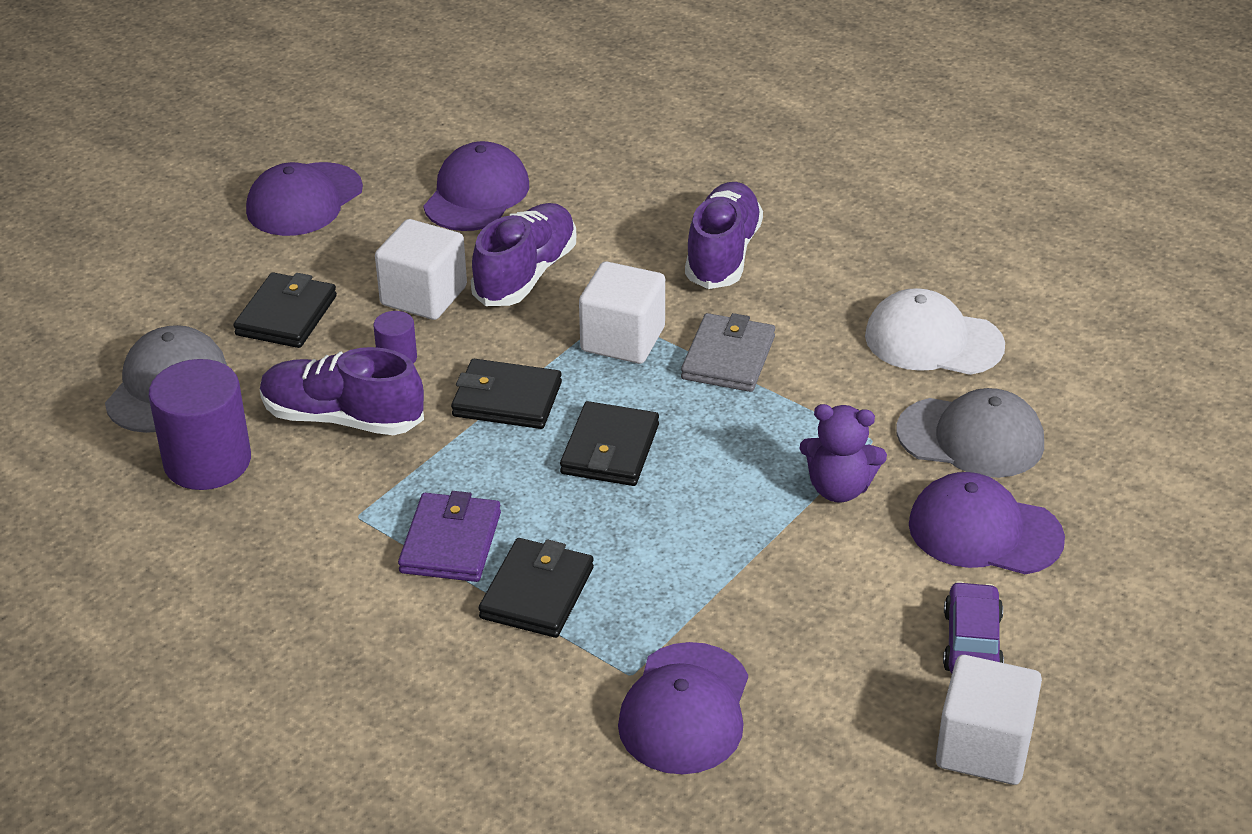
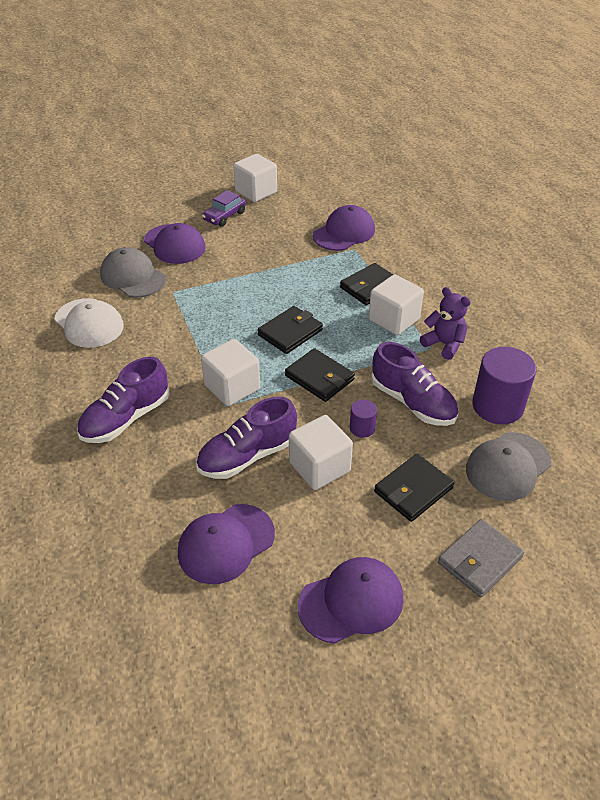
camera: 150 degrees left, 5 degrees up
purple wallet [398,491,501,582] -> white cube [369,274,424,335]
grey wallet [681,313,775,392] -> grey wallet moved to [438,519,524,597]
purple teddy bear [800,404,887,503] -> purple teddy bear moved to [420,287,471,360]

